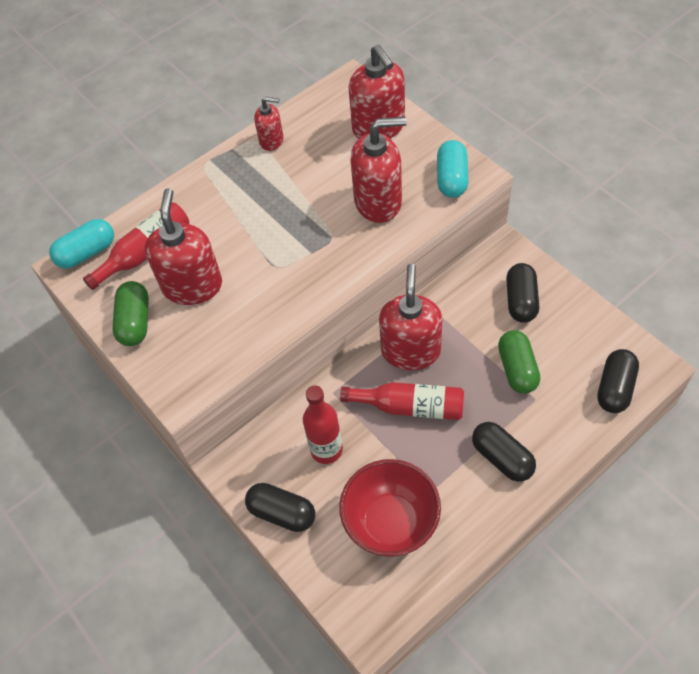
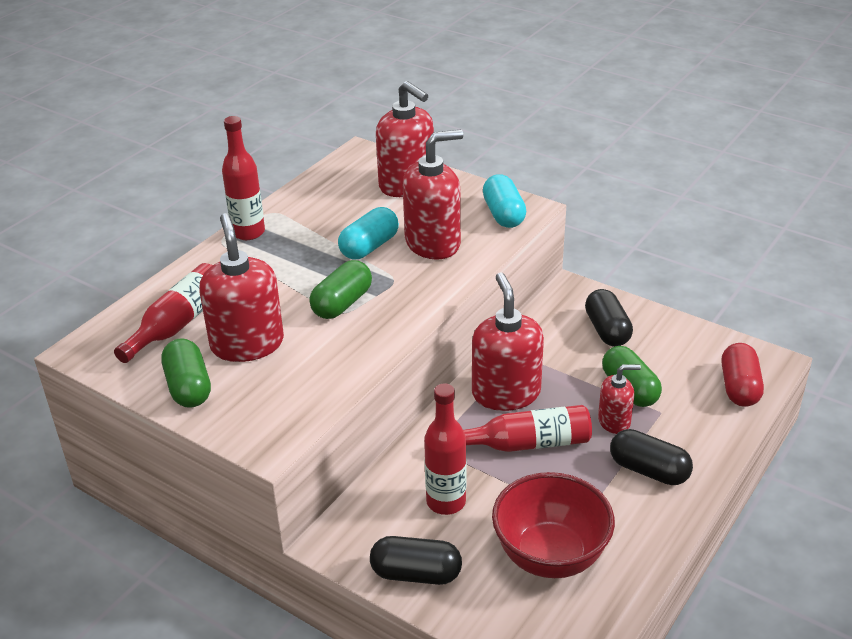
camera: 20 degrees left, 20 degrees down
turquoise capsule [49,219,114,269] -> turquoise capsule moved to [338,207,399,259]
red soap dispenser [254,97,284,151] -> red soap dispenser moved to [598,364,641,434]
black capsule [597,349,639,413] -> red capsule [722,343,764,407]
none -> red bottle [222,116,265,240]
none -> green capsule [309,260,372,319]

